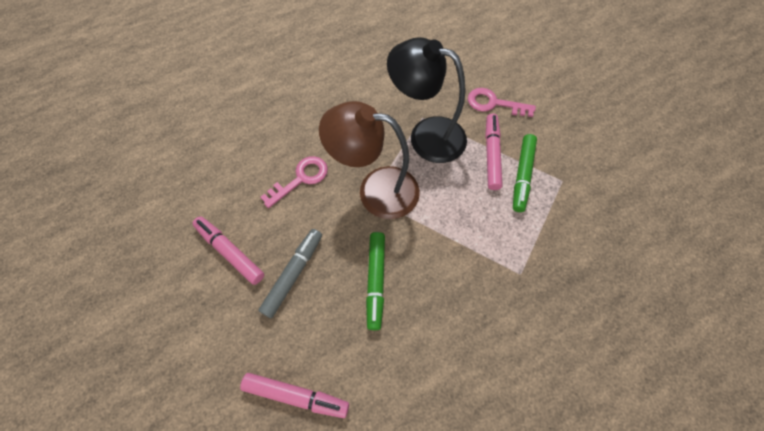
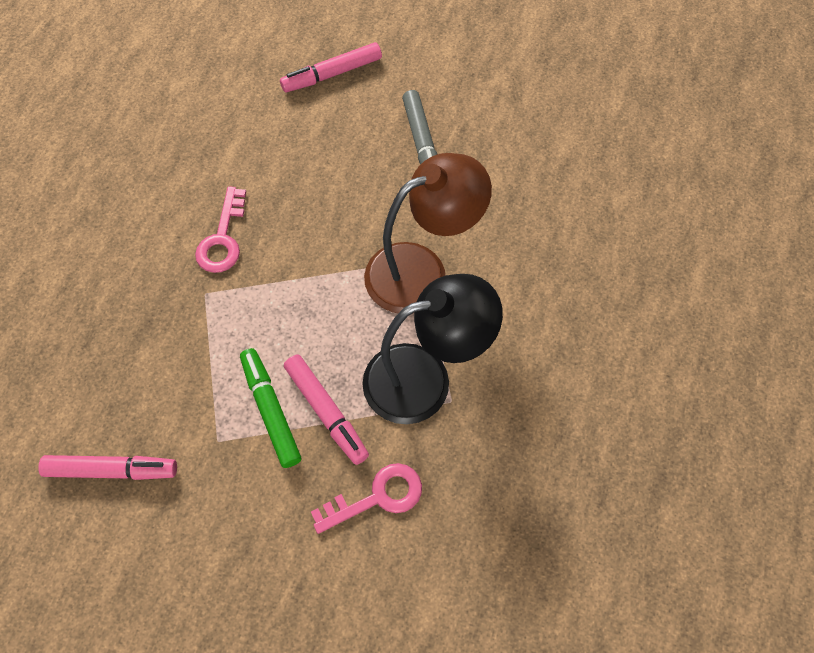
camera: 140 degrees right, 0 degrees up
pink marker [192,217,264,285] -> pink marker moved to [38,455,177,480]
pink key [261,156,328,208] -> pink key moved to [195,186,246,273]
green marker [366,232,385,330] -> none

